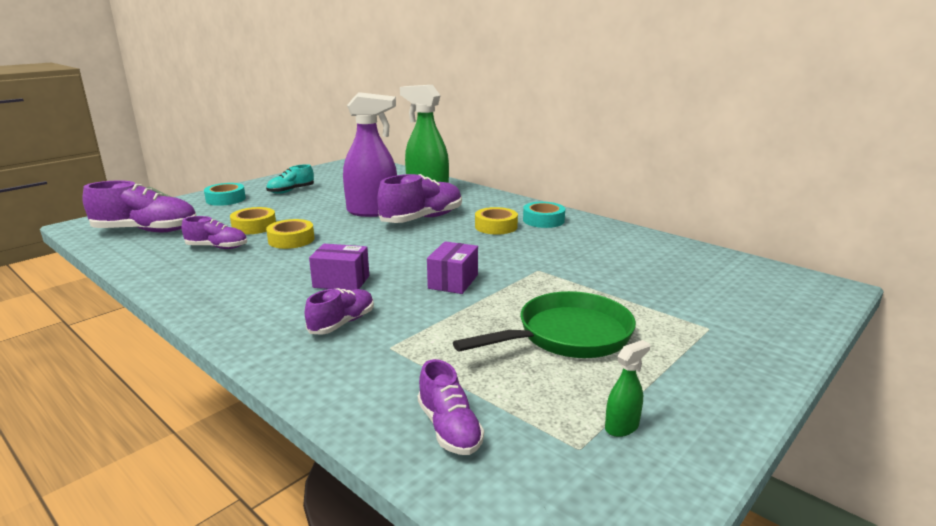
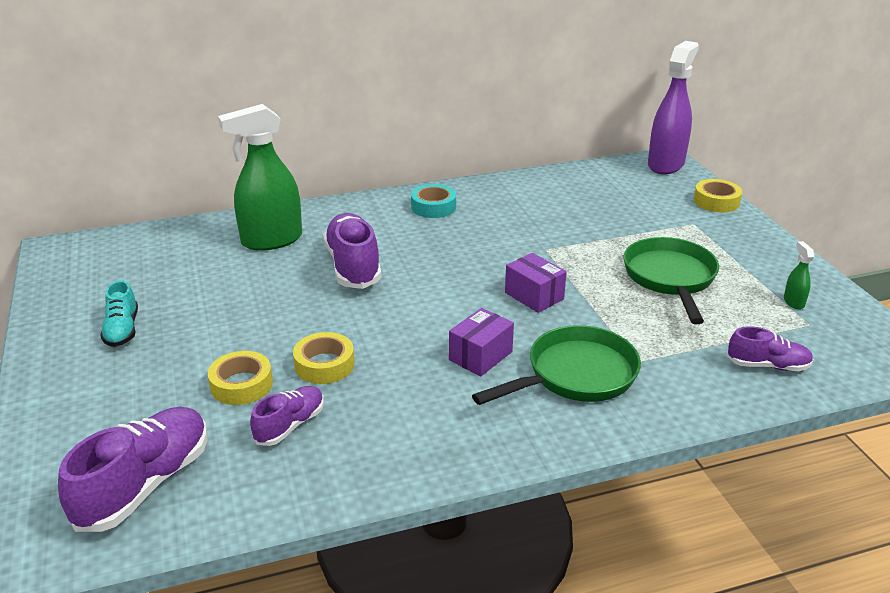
camera: 60 degrees left, 10 degrees up
turquoise tape [204,183,246,206] -> none
purple shoe [305,288,374,335] -> green pan [472,325,641,405]
purple spray bottle [343,92,397,217] -> purple spray bottle moved to [648,41,699,174]
yellow tape [475,207,518,235] -> yellow tape moved to [694,179,742,212]

